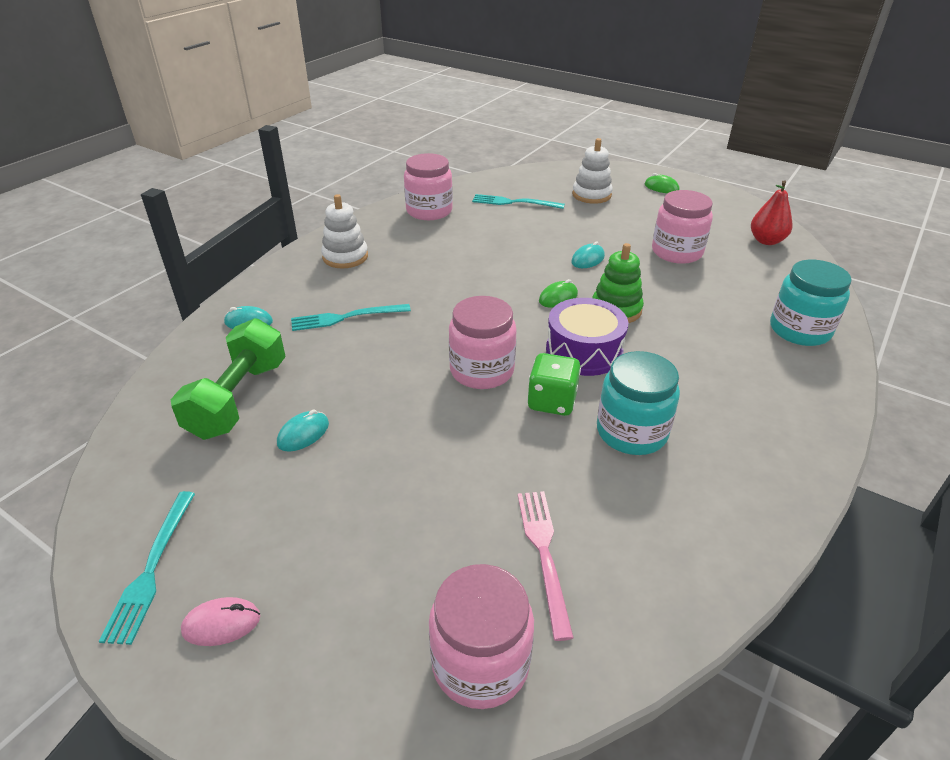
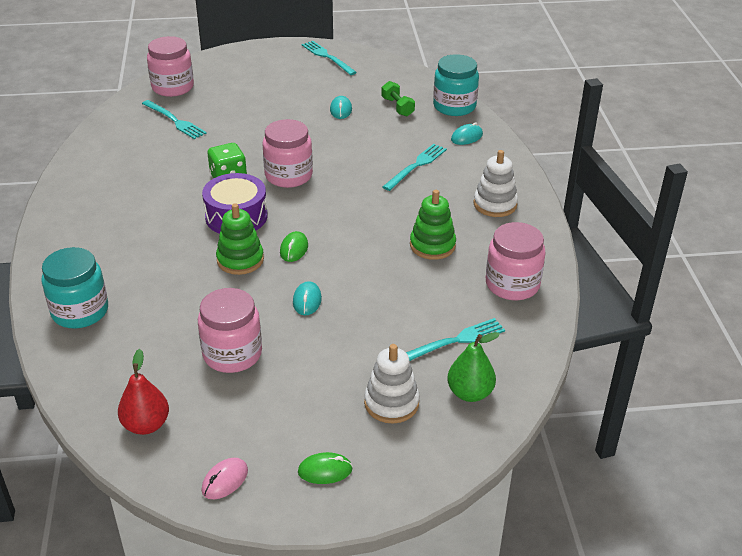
camera: 140 degrees right, 0 degrees up
green dumbbell [170,318,286,440] -> green dumbbell [381,81,415,117], size x0.53
pink mouse [181,597,260,646] -> pink mouse moved to [201,458,248,499]
pink fork [518,491,574,641] -> turquoise fork [142,100,207,139]
turquoise jar [597,351,680,455] -> turquoise jar moved to [433,54,479,116]
none -> green stacking toy [410,190,456,260]
none -> green pear [447,332,500,402]

